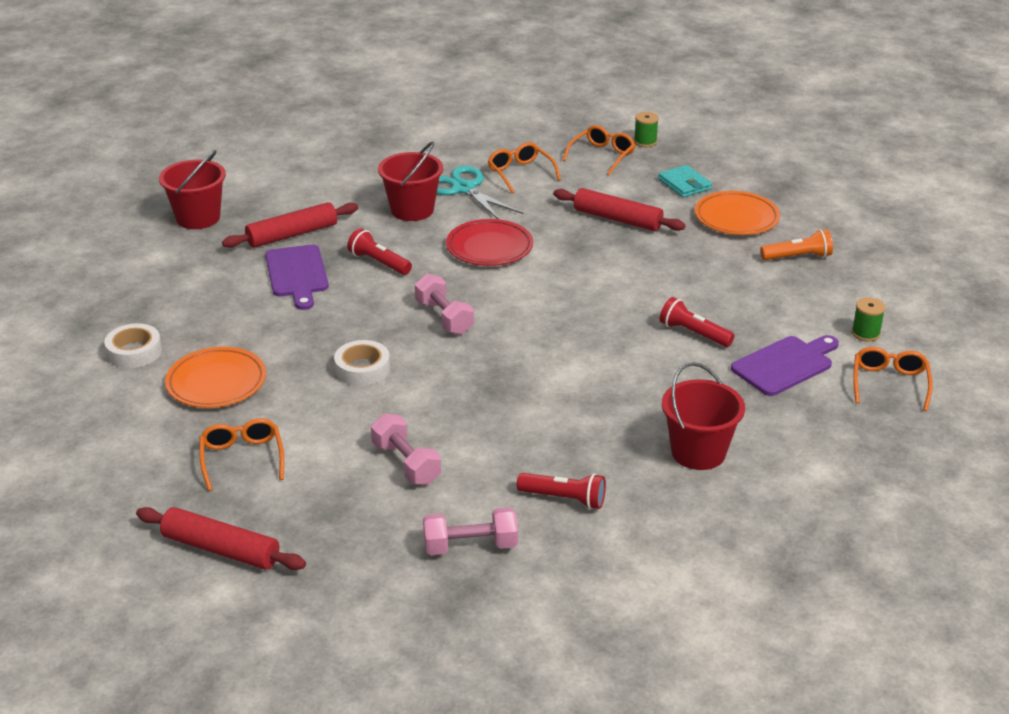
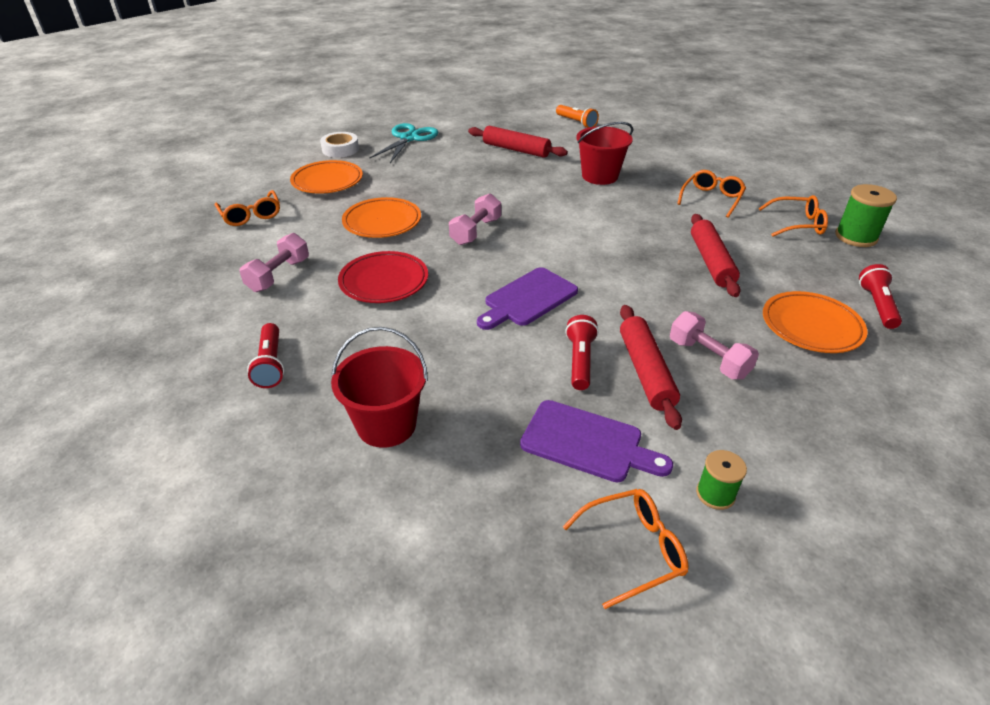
camera: 60 degrees right, 5 degrees up
red rolling pin [136,507,306,570] -> red rolling pin moved to [620,305,682,430]
red bucket [159,150,226,229] -> none
orange glasses [200,418,284,491] -> orange glasses turned 105 degrees clockwise [215,190,280,226]
purple cutting board [265,245,329,310] -> purple cutting board moved to [477,267,578,330]
white tape [334,340,390,386] -> orange plate [342,197,421,238]
red flashlight [347,228,412,275] -> red flashlight moved to [859,264,902,329]
pink dumbbell [423,507,518,555] -> pink dumbbell moved to [670,311,759,379]
turquoise scissors [437,166,523,219] -> turquoise scissors moved to [370,123,438,163]
red plate [446,219,533,266] -> red plate moved to [338,251,428,303]
green spool [634,112,659,147] -> green spool [835,184,897,247], size x1.64
turquoise wallet [658,165,712,198] -> none
orange flashlight [760,229,833,260] -> orange flashlight moved to [556,105,599,128]

